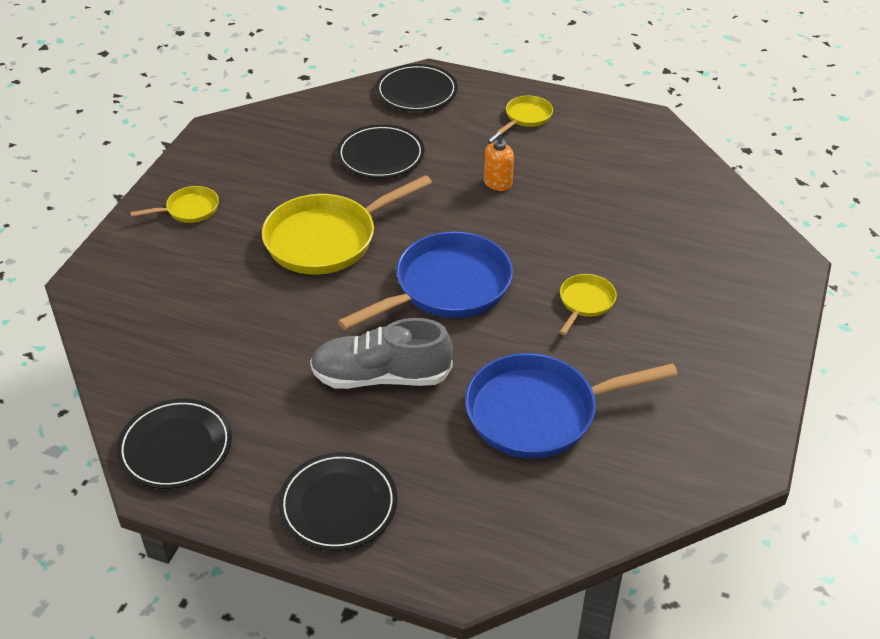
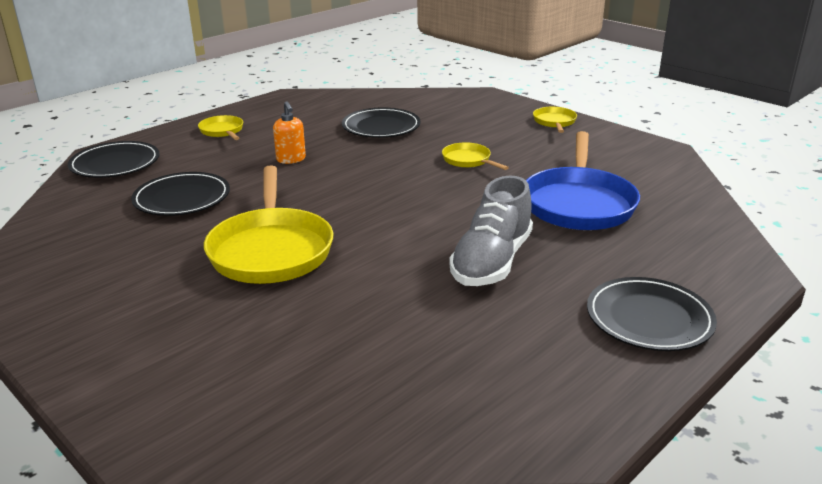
camera: 65 degrees left, 15 degrees down
black plate [116,399,232,489] -> black plate moved to [342,107,421,138]
yellow pan [130,186,219,223] -> yellow pan moved to [533,107,577,133]
blue pan [338,231,513,331] -> none

